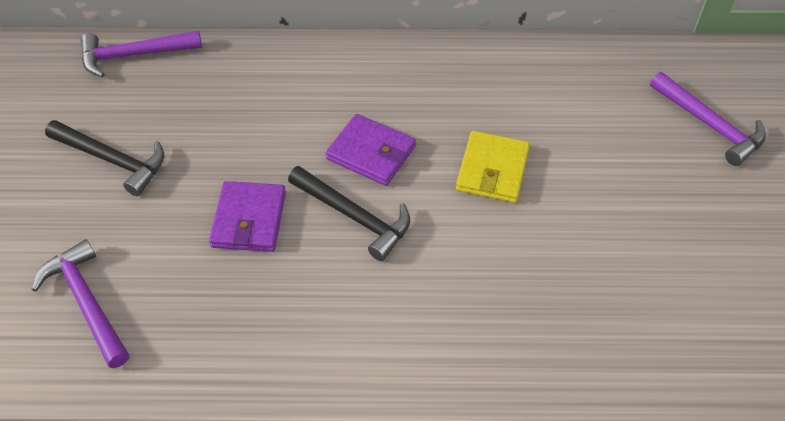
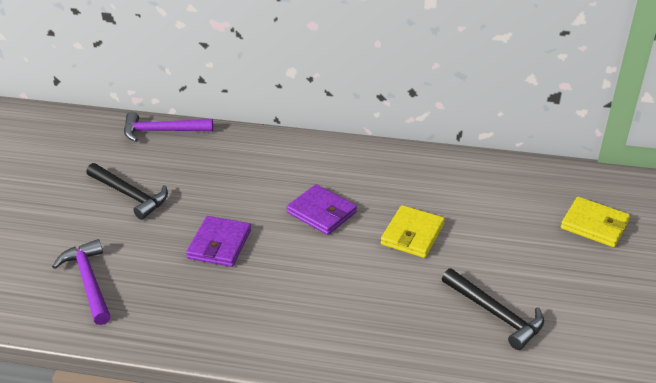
camera: 10 degrees right, 15 degrees down
black hammer [288,166,410,261] -> black hammer moved to [442,268,544,350]
purple hammer [650,72,766,166] -> yellow wallet [561,197,630,247]

